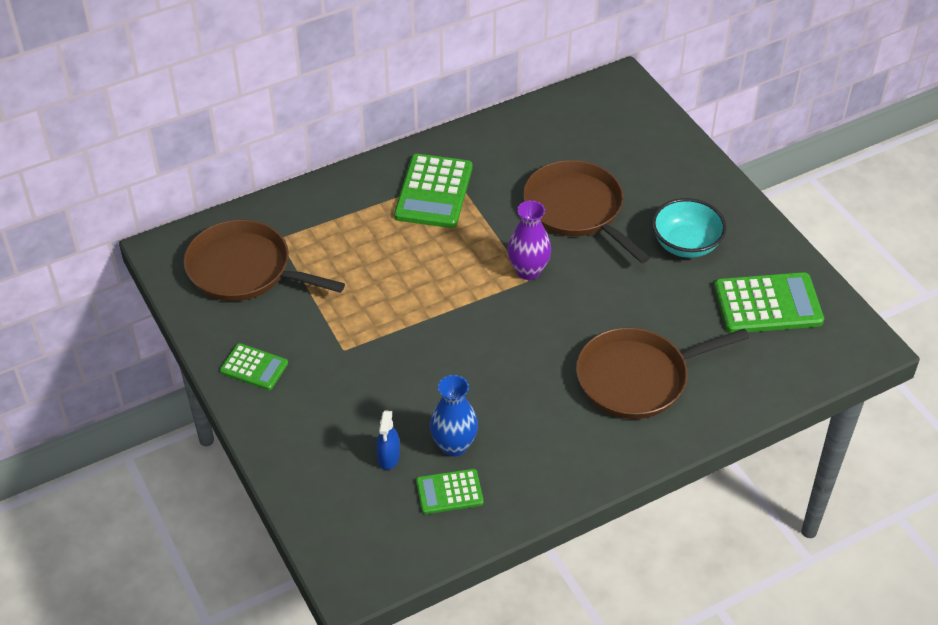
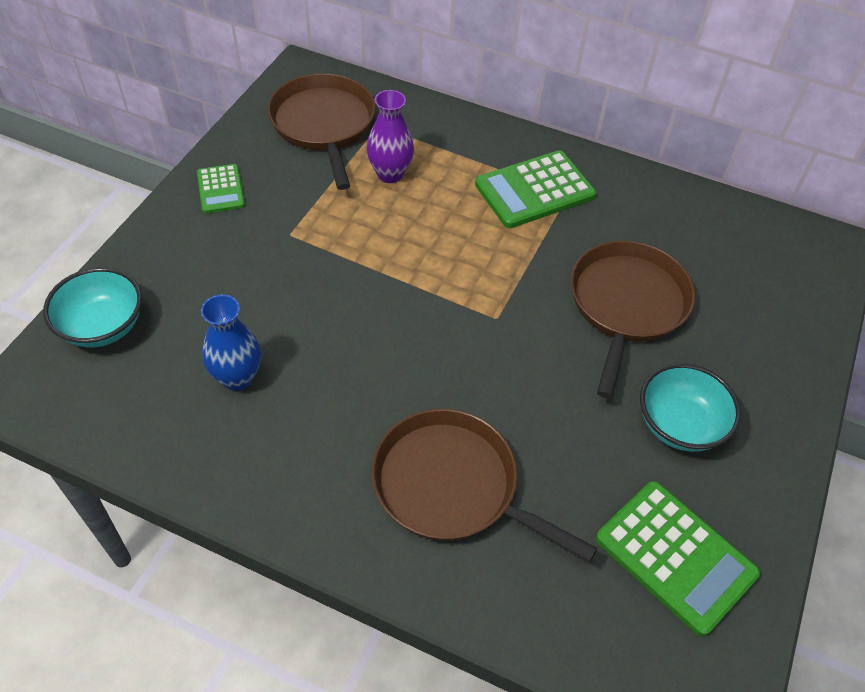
camera: 50 degrees right, 5 degrees up
blue spray bottle [376,410,400,470] -> none
green calculator [416,469,484,514] -> none
purple vase [508,200,551,280] -> purple vase moved to [366,90,414,183]
none -> turquoise bowl [43,267,142,347]

